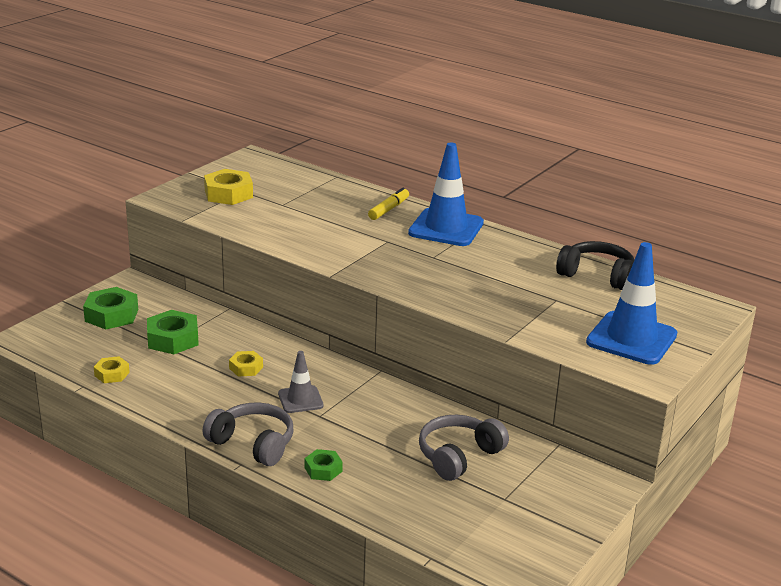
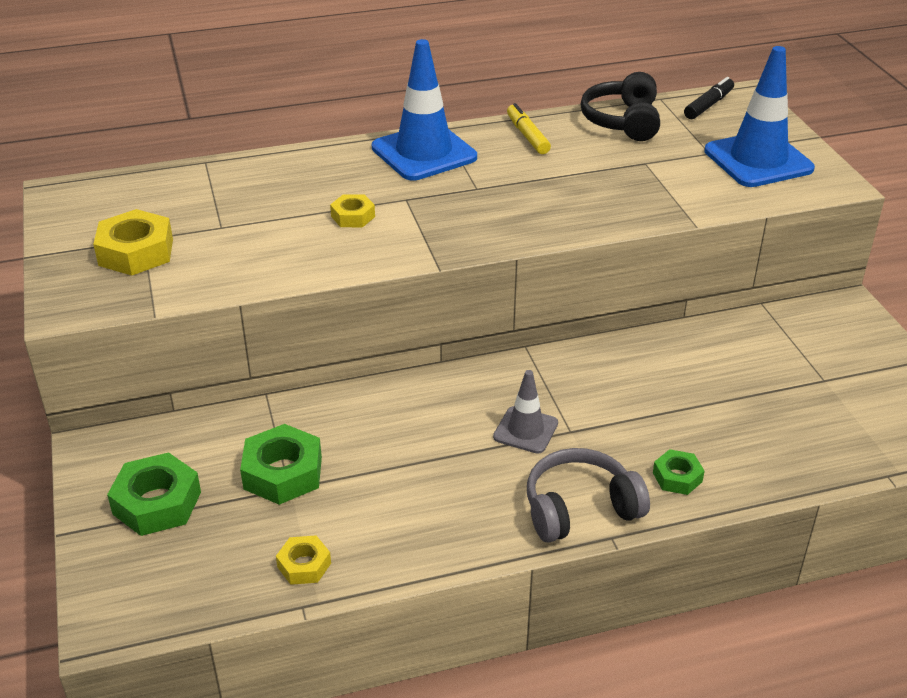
camera: 50 degrees left, 10 degrees up
yellow nut [229,351,263,377] -> yellow nut moved to [330,194,375,227]
yellow marker [368,188,409,220] -> yellow marker moved to [507,103,551,154]
grey headphones [419,415,509,481] -> none
black headphones [556,241,634,290] -> black headphones turned 60 degrees counterclockwise [580,72,660,141]
none -> black marker [684,77,734,119]

